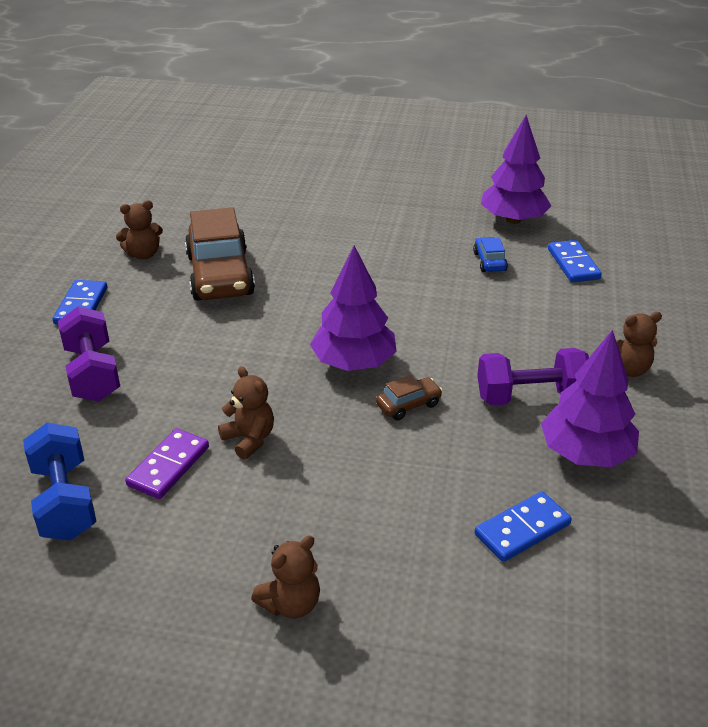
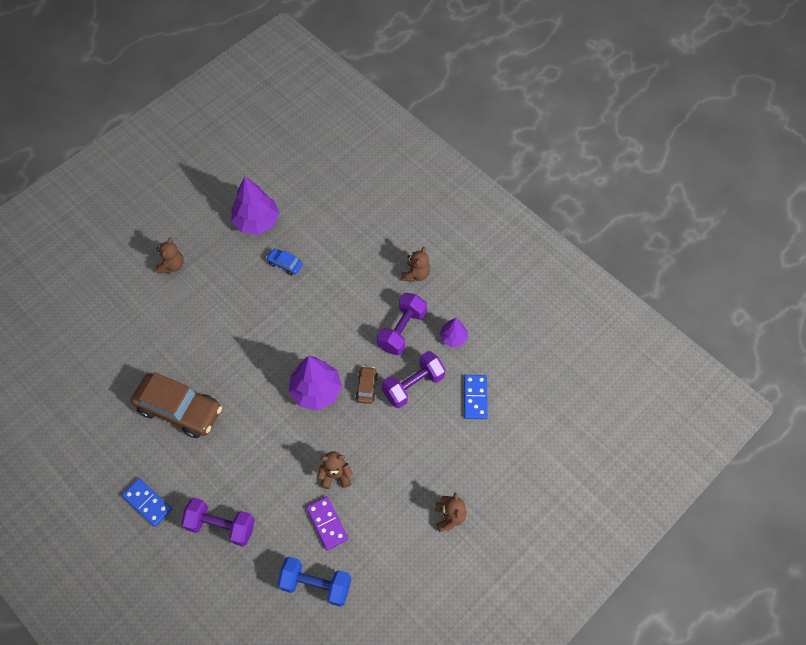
camera: 55 degrees left, 25 degrees up
brown teddy bear [116,200,163,259] -> brown teddy bear moved to [156,237,184,273]
purple tree [541,330,639,467] -> purple tree [440,318,468,347], size x0.55
blue domino [548,240,602,282] -> none
none -> purple dumbbell [382,351,446,408]

